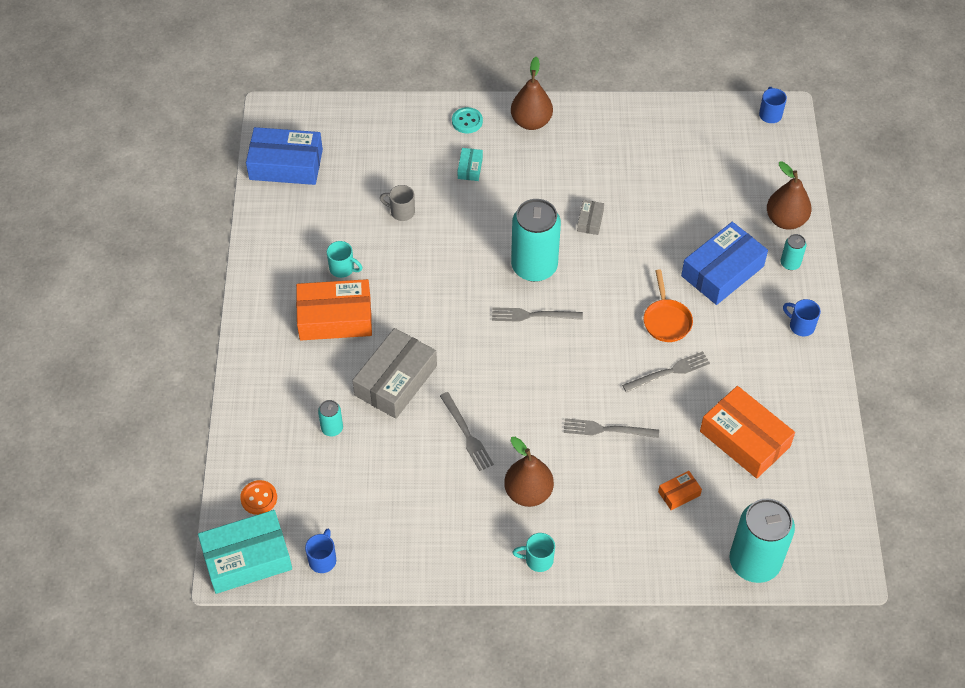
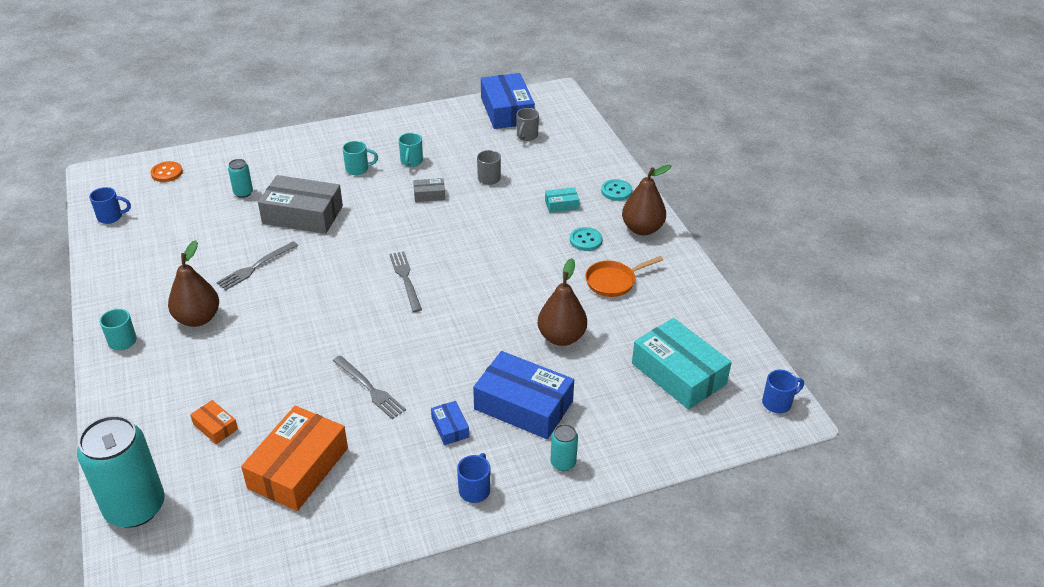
camera: 70 degrees right, 15 degrees down
turquoise box [198,510,292,594] -> turquoise box moved to [632,318,732,409]
orange box [296,279,372,340] -> turquoise mug [343,141,378,175]
turquoise can [511,199,561,282] -> none
grey fork [564,418,659,438] -> none
grey box [577,200,604,235] -> grey box moved to [413,178,445,202]
orange pan [643,269,693,342] -> orange pan moved to [585,256,663,297]
brown pear [767,161,812,230] -> brown pear moved to [538,258,587,346]
none -> blue box [431,401,469,445]
none -> grey mug [517,108,539,141]
none -> turquoise button [570,227,603,251]

